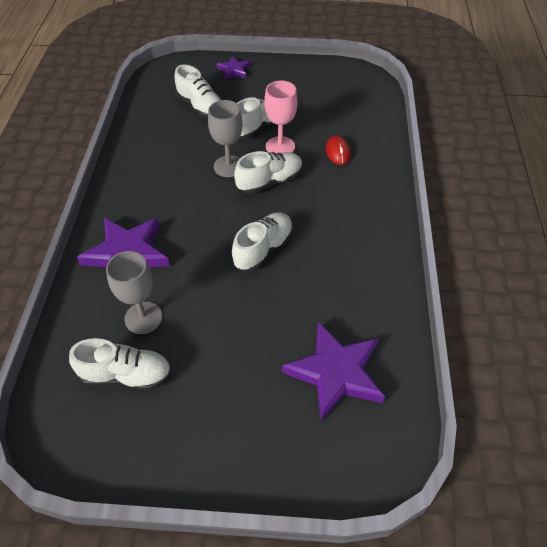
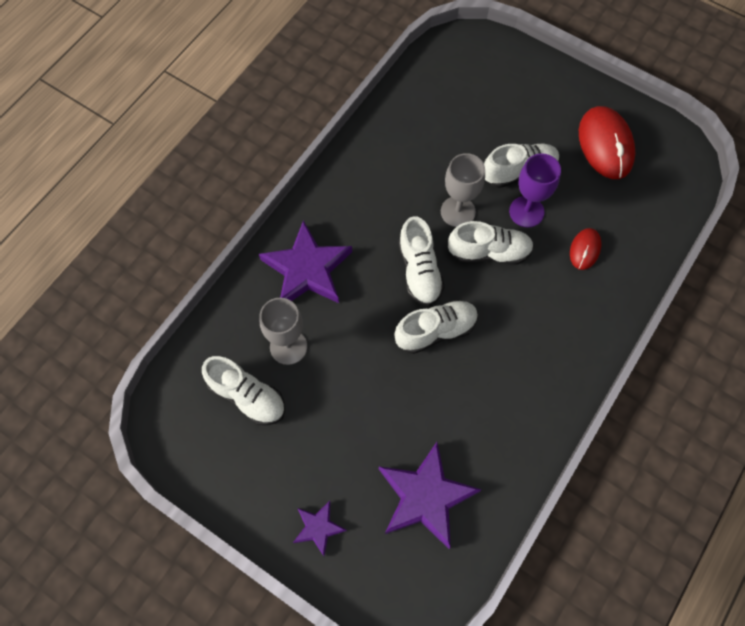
camera: 30 degrees right, 15 degrees up
white shoe [175,65,221,118] -> white shoe moved to [398,216,445,306]
purple star [216,56,251,80] -> purple star moved to [293,501,347,556]
pink goblet [264,81,297,153] -> purple goblet [509,153,561,227]
none -> red mouse [579,106,635,179]

